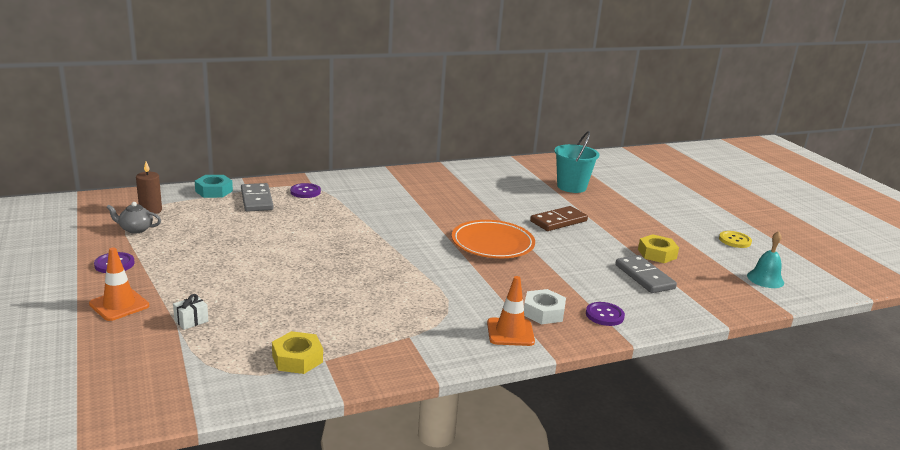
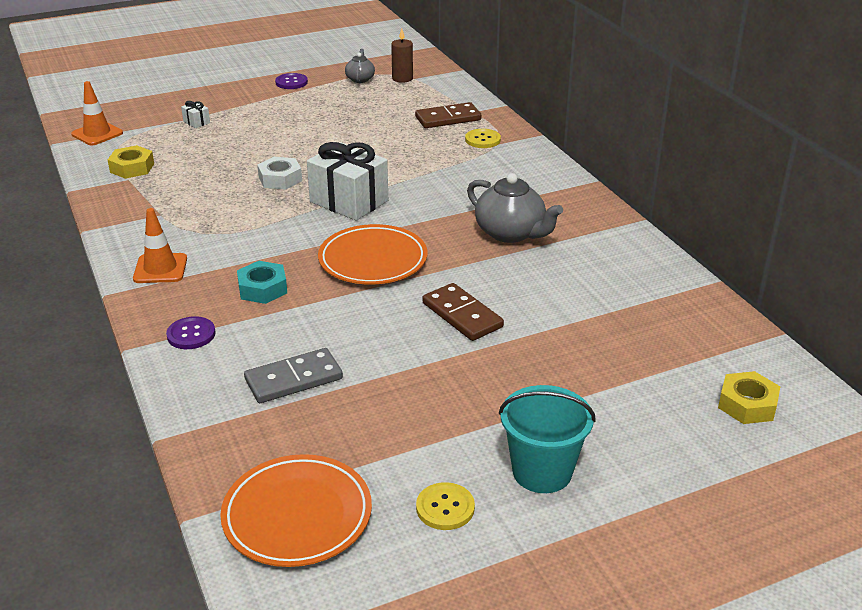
camera: 90 degrees right, 10 degrees up
orange traffic cone [89,247,149,321] -> orange traffic cone moved to [71,81,123,145]
turquoise nut [195,175,233,198] -> turquoise nut moved to [237,261,287,304]
grey domino [241,183,274,212] -> brown domino [415,102,481,128]
purple button [290,183,321,198] -> yellow button [465,129,501,148]
white nut [524,289,566,324] -> white nut moved to [257,157,302,190]
turquoise bucket [554,131,599,193] -> turquoise bucket moved to [499,385,596,493]
yellow nut [638,234,679,263] -> yellow nut moved to [718,371,780,424]
turquoise bell [747,231,784,288] -> orange plate [220,454,372,567]
none -> white gift [307,142,388,221]
none -> grey teapot [467,173,563,243]

